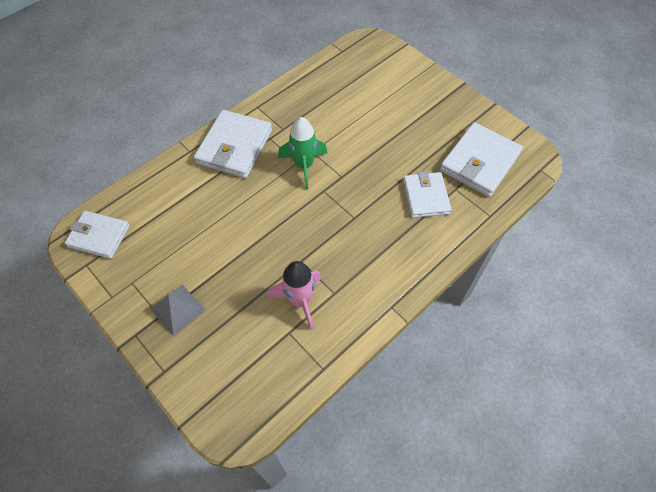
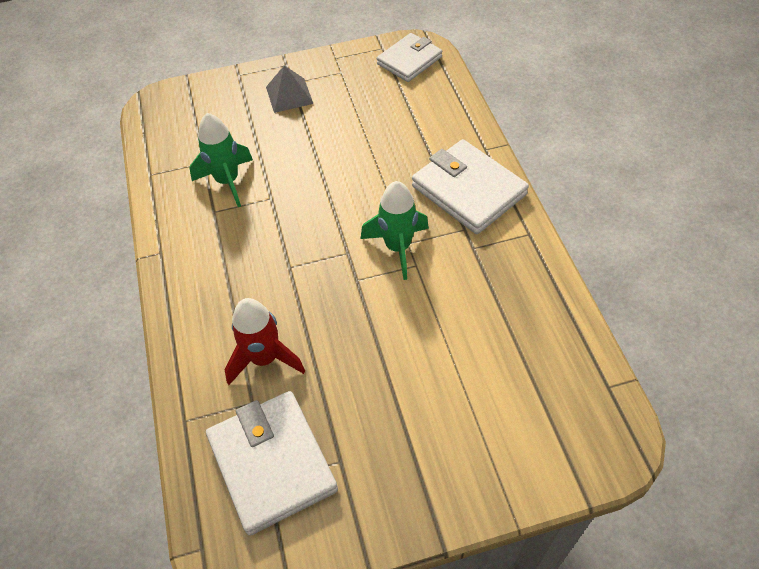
camera: 120 degrees right, 5 degrees down
pink rocket [268,261,322,330] -> green rocket [189,113,253,207]
white wallet [403,171,452,218] -> red rocket [225,298,305,385]

